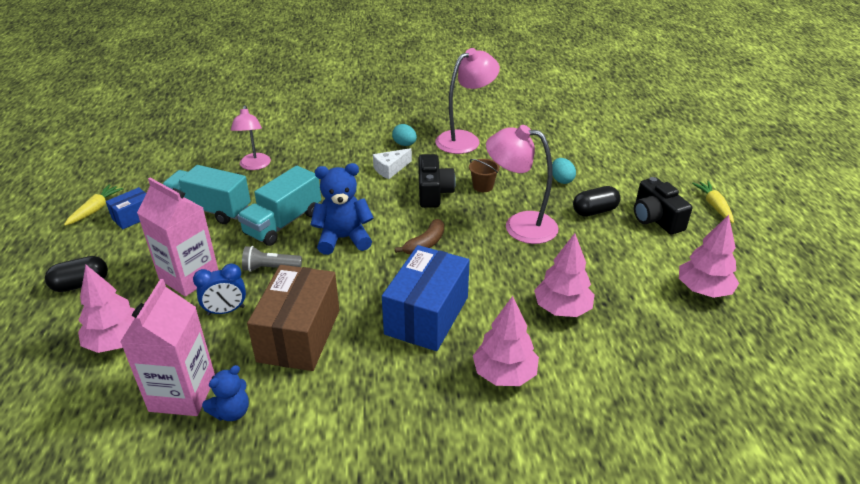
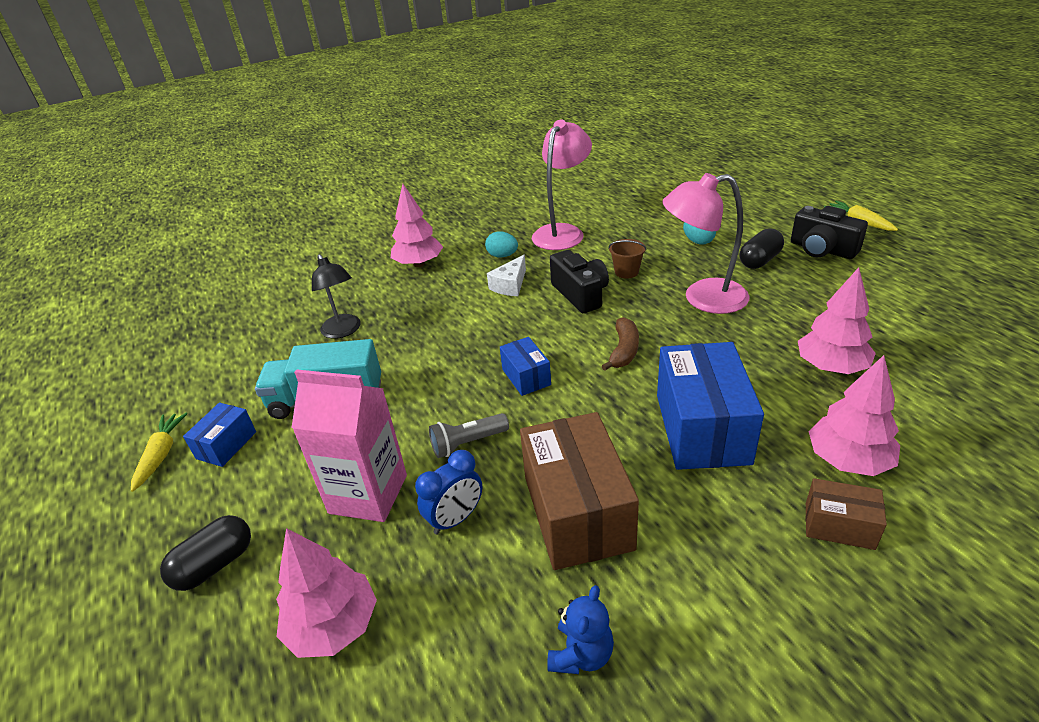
camera: 20 degrees left, 0 degrees up
pink carton [120,279,215,416] -> none
pink lamp [231,105,271,170] -> black lamp [312,254,361,339]
turquoise truck [237,166,321,246] -> none
blue teddy bear [310,163,374,255] -> blue box [500,337,551,396]
pink tree [679,215,739,298] -> pink tree moved to [391,184,443,267]
none -> brown box [806,478,887,550]

